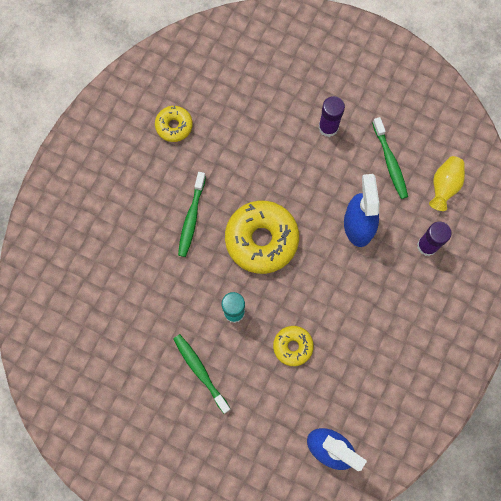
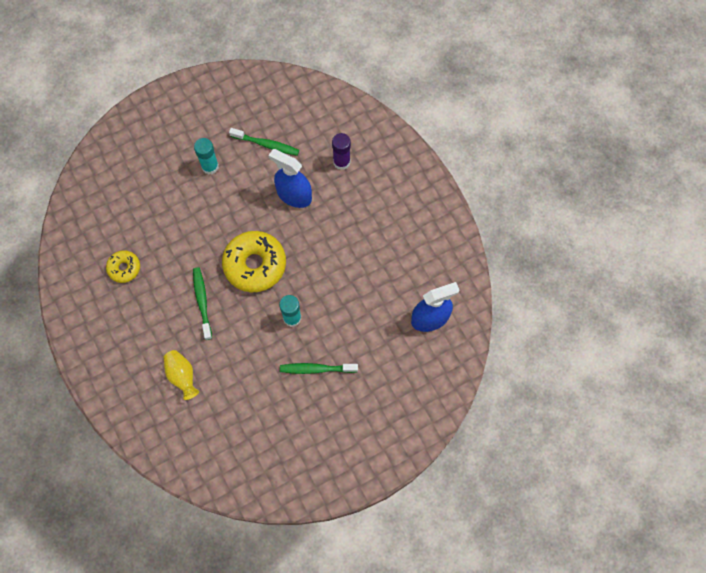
camera: 55 degrees left, 5 degrees down
green toothbrush [178,172,206,257] -> green toothbrush turned 150 degrees counterclockwise [193,267,212,340]
yellow donut [273,326,314,366] -> none
purple glue stick [319,96,345,137] -> turquoise glue stick [194,138,219,175]
yellow vase [429,156,465,211] -> yellow vase moved to [164,350,199,400]

